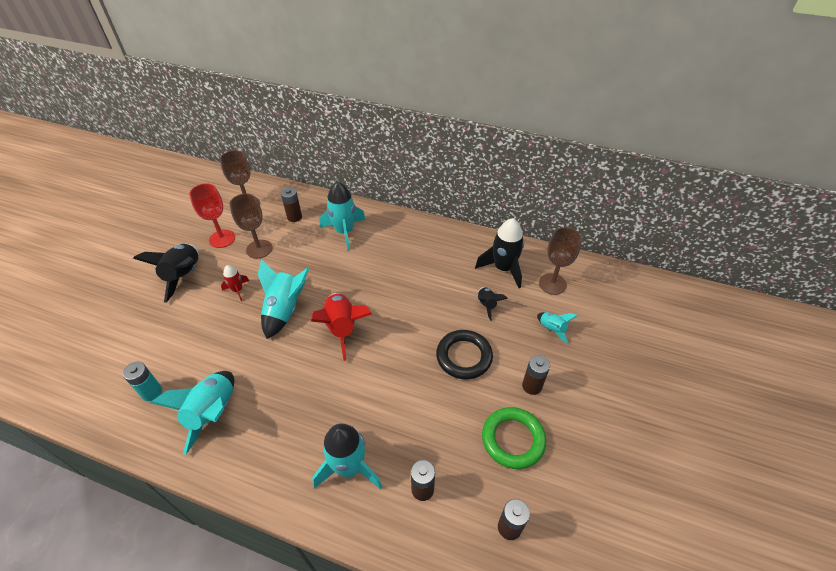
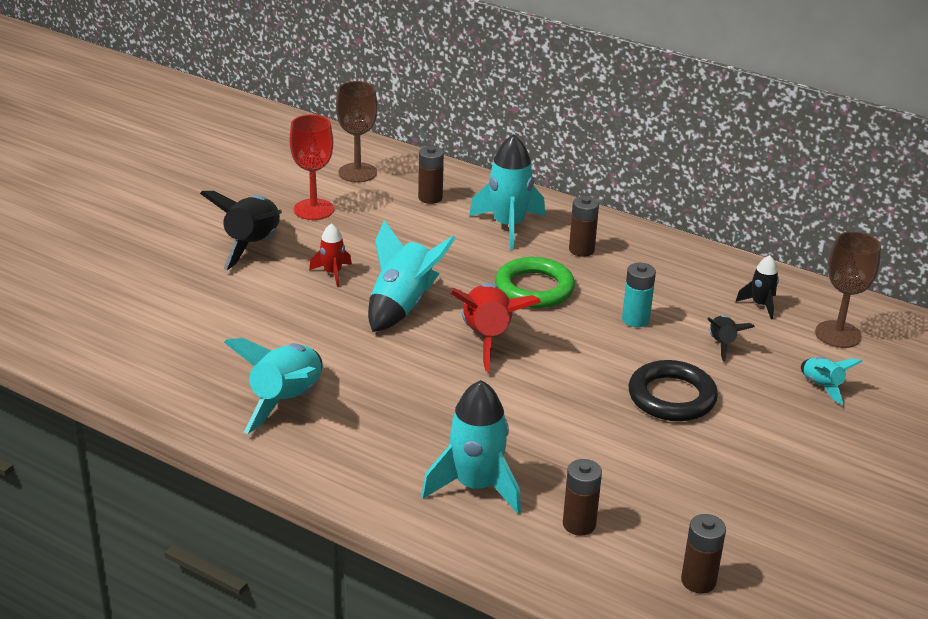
camera: 10 degrees right, 15 degrees down
turquoise battery [123,362,162,401] -> turquoise battery moved to [622,263,656,327]
brown goblet [229,193,272,259] -> none
black rocket [475,218,524,288] -> black rocket [736,255,779,319], size x0.53
green ring [482,407,546,469] -> green ring moved to [495,257,575,308]
brown battery [522,355,550,395] -> brown battery moved to [569,196,599,257]

